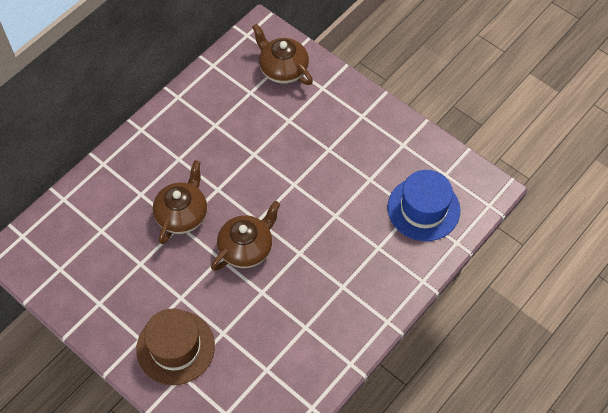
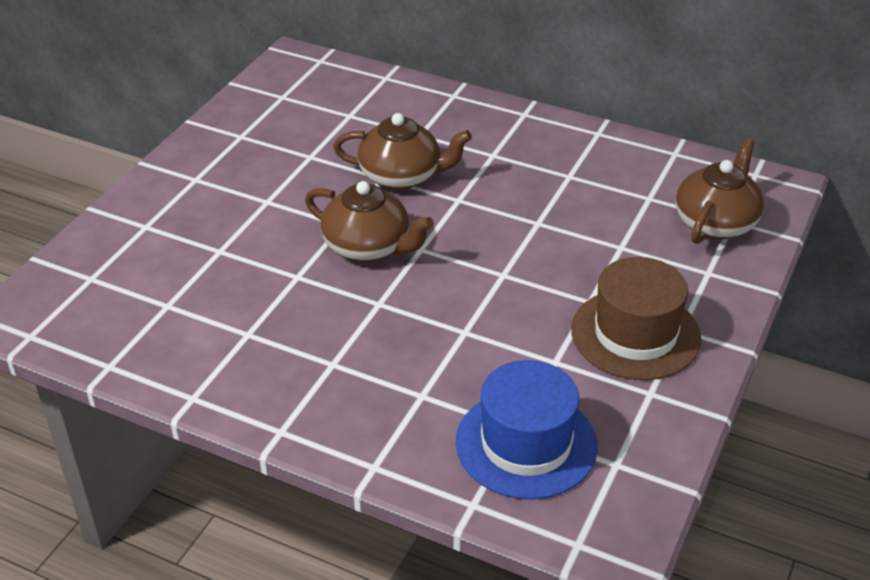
camera: 75 degrees right, 20 degrees down
brown hat [136,308,215,385] -> brown hat moved to [571,257,701,380]

